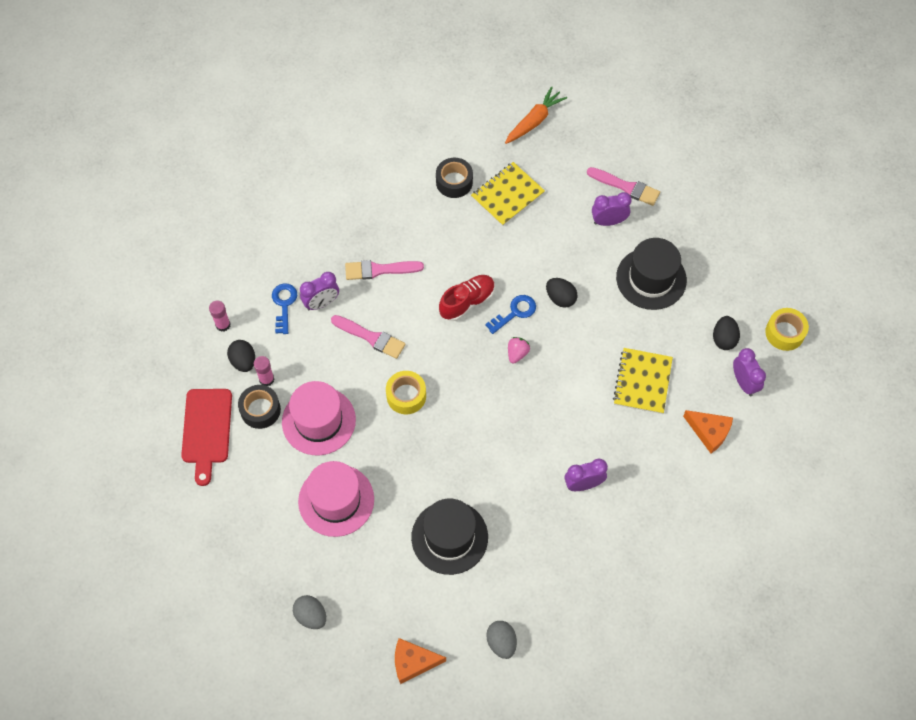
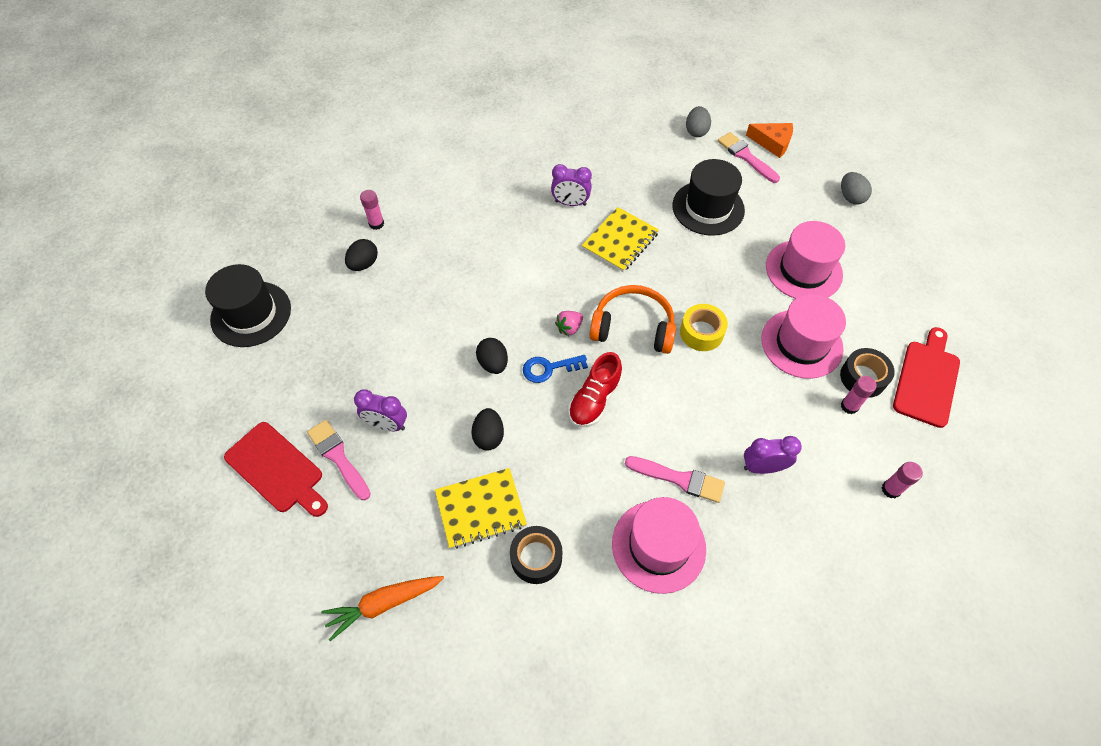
camera: 155 degrees left, 5 degrees down
black egg [227,340,255,372] -> black egg moved to [471,408,504,451]
blue key [272,283,297,334] -> none
pink brush [331,315,406,359] -> pink brush moved to [718,132,780,183]
red shoe [439,275,495,321] -> red shoe turned 45 degrees counterclockwise [568,352,622,428]
yellow notebook [613,348,673,414] -> yellow notebook moved to [582,207,659,272]
black hat [616,238,687,310] -> black hat moved to [205,264,291,347]
orange cheese [683,410,733,453] -> none
purple clock [733,348,766,396] -> pink glue stick [360,190,384,230]
yellow tape [765,308,809,351] -> none
none -> red cutting board [224,422,328,517]
none -> orange headphones [590,285,676,354]
none -> pink hat [612,497,706,594]

